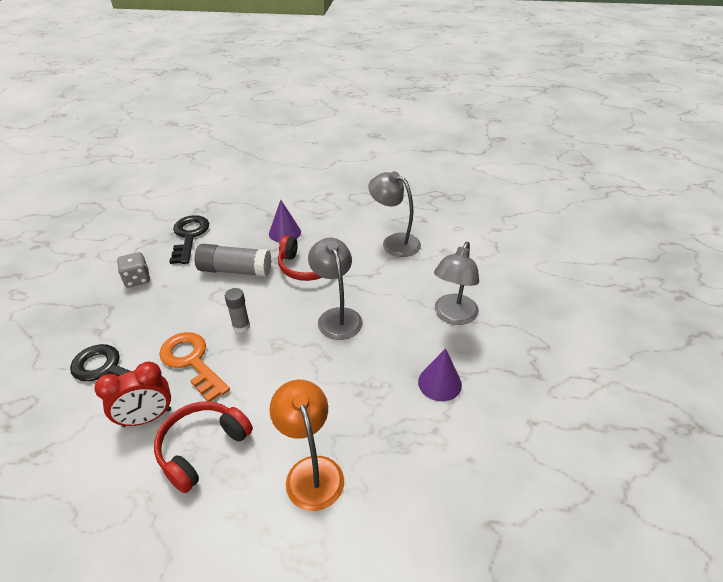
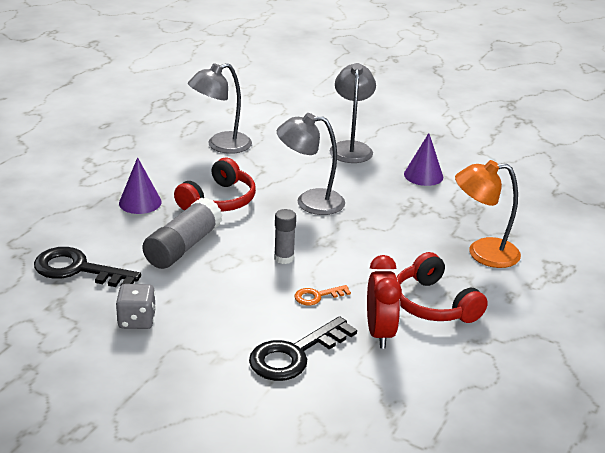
camera: 70 degrees left, 10 degrees down
orange key [159,332,230,402] -> orange key [294,285,351,305], size x0.51
grey lamp [434,242,479,325] -> grey lamp turned 135 degrees counterclockwise [330,63,376,163]

